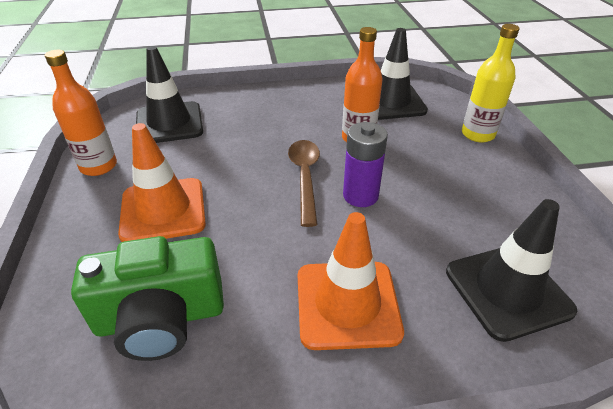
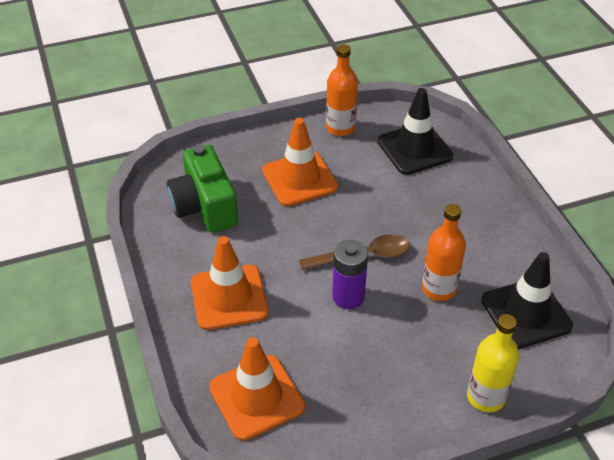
camera: 80 degrees right, 5 degrees up
black traffic cone [446,199,578,342] -> orange traffic cone [209,338,305,441]

